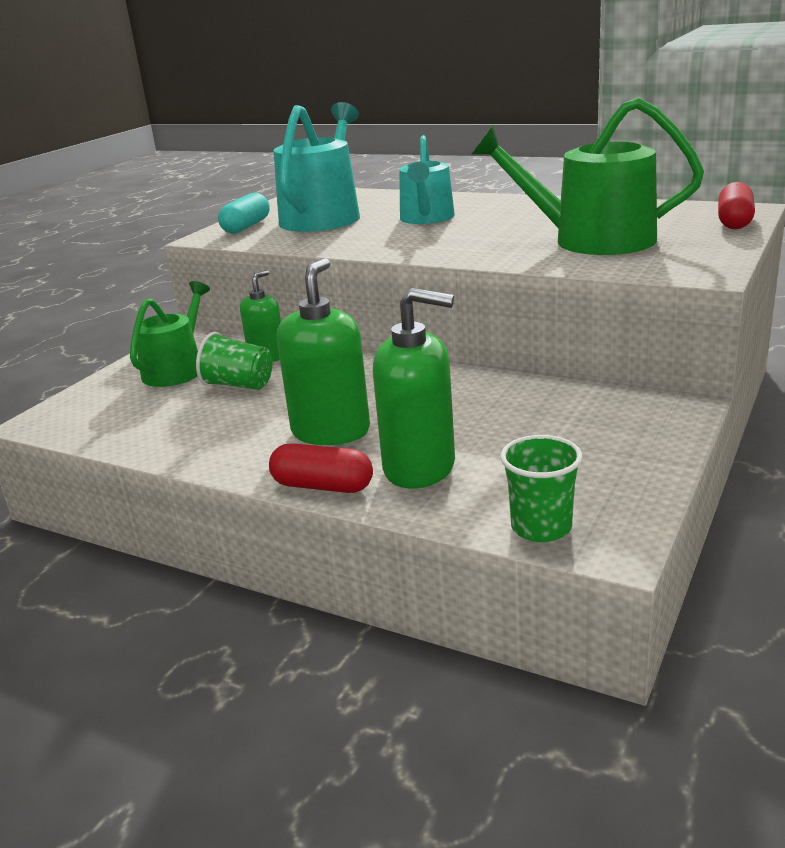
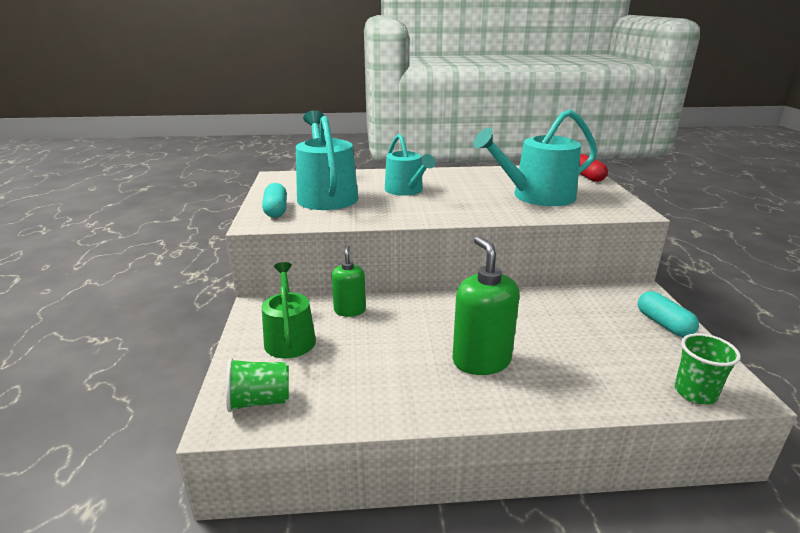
camera: 35 degrees left, 0 degrees up
green cup [196,332,273,390] -> green cup moved to [226,358,289,412]
red capsule [269,443,373,493] -> none
green soap dispenser [373,288,455,488] -> none
green watering can [471,98,704,255] -> turquoise watering can [473,109,597,206]
none -> turquoise capsule [638,291,699,337]

